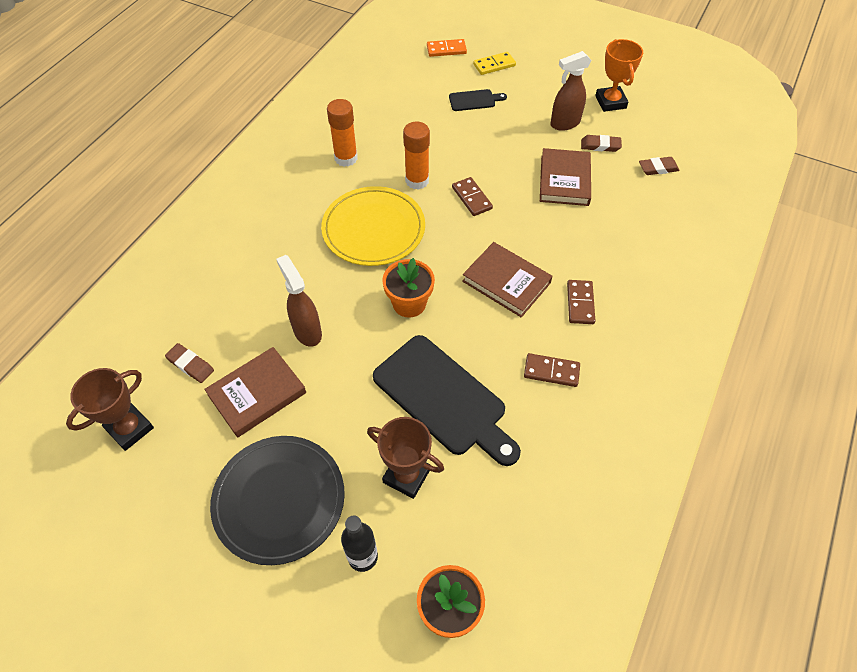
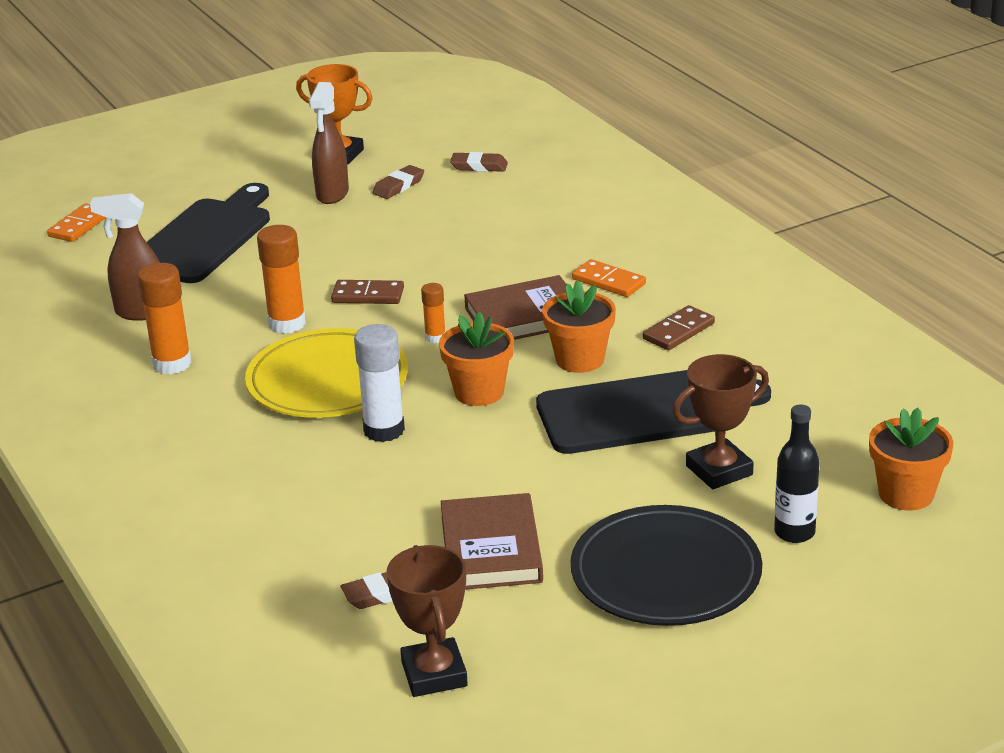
camera: 55 degrees left, 25 degrees down
brown spray bottle [276,255,322,347] -> brown spray bottle moved to [90,193,160,321]
black cutting board [449,89,507,111] -> black cutting board [147,183,270,283], size x2.15
yellow domino [473,52,516,75] -> none
brown book [540,148,591,206] -> none
brown domino [567,280,595,324] -> orange domino [572,259,646,297]
brown eraser [639,157,680,175] -> brown eraser turned 75 degrees clockwise [450,152,508,172]
none -> white glue stick [354,324,405,442]
none -> orange glue stick [421,283,446,343]
none -> orange flower pot [542,280,616,373]

